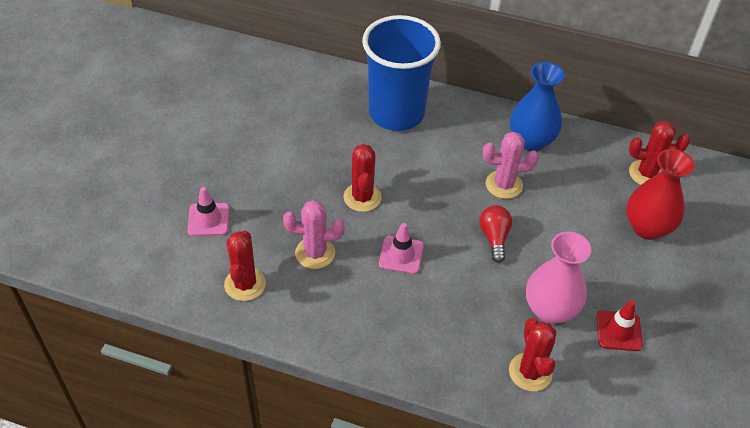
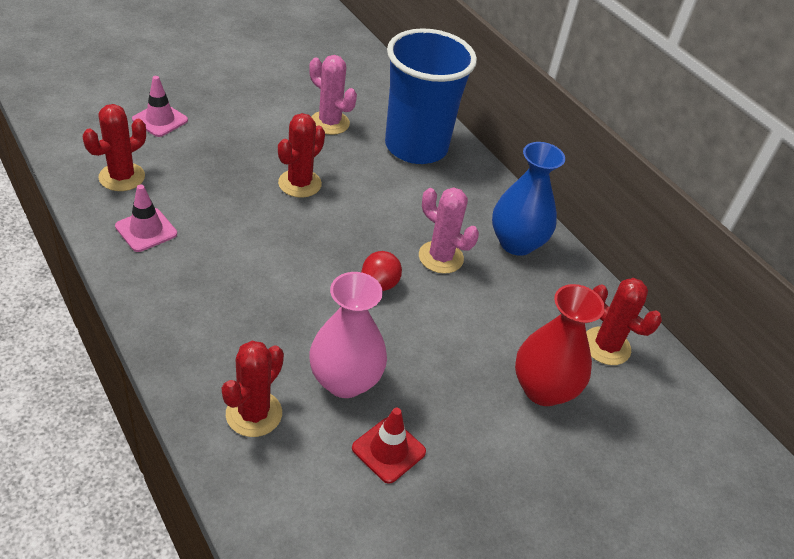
camera: 35 degrees right, 5 degrees down
pink cactus [283,200,344,269] -> pink cactus moved to [309,55,357,135]
pink traffic cone [379,223,424,274] -> pink traffic cone moved to [115,184,177,252]

